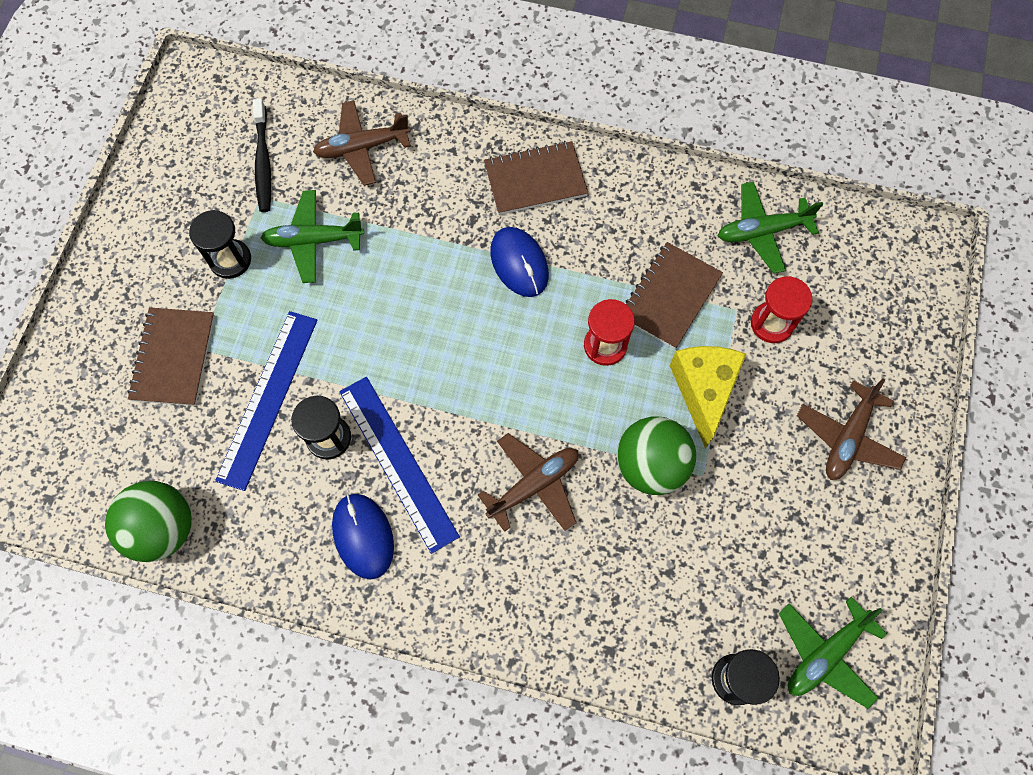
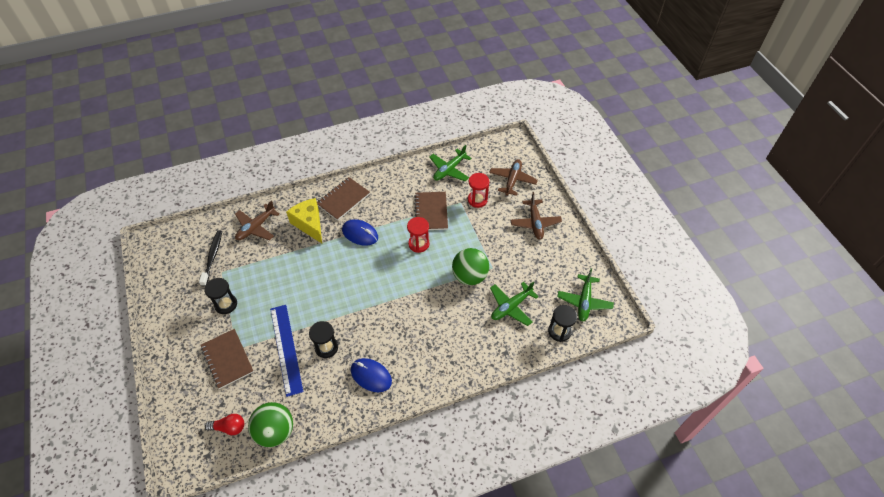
camera: 35 degrees left, 15 degrees down
black toothbrush [253,99,271,212] -> black toothbrush turned 135 degrees counterclockwise [199,230,222,287]
green plane [261,190,364,283] -> green plane moved to [490,281,539,326]
blue ruler [339,377,460,554] -> none
brown plane [478,433,578,532] -> brown plane moved to [489,159,538,196]
yellow cheese [670,346,746,449] -> yellow cheese moved to [286,198,322,243]
none -> red light bulb [205,414,244,435]

